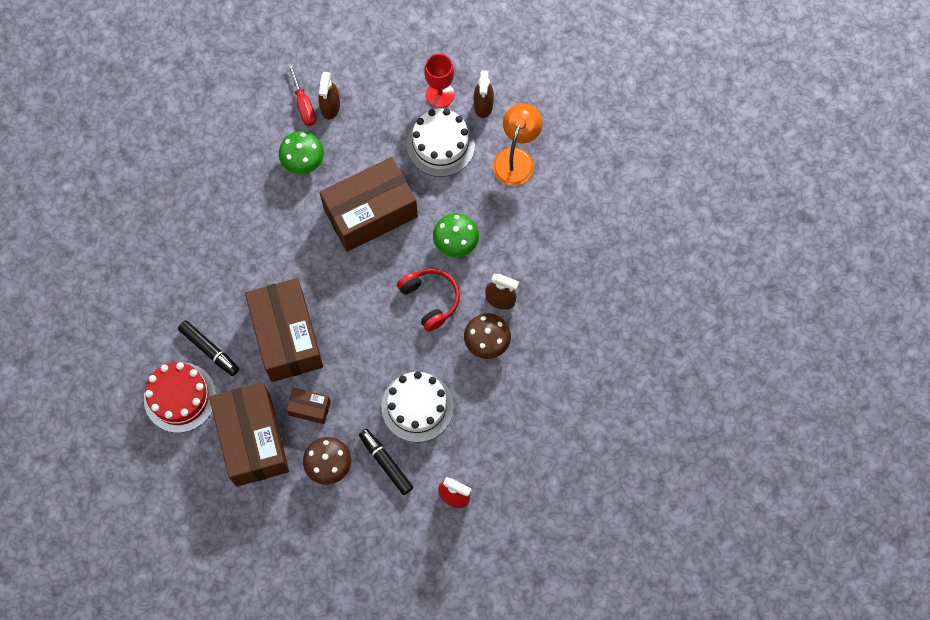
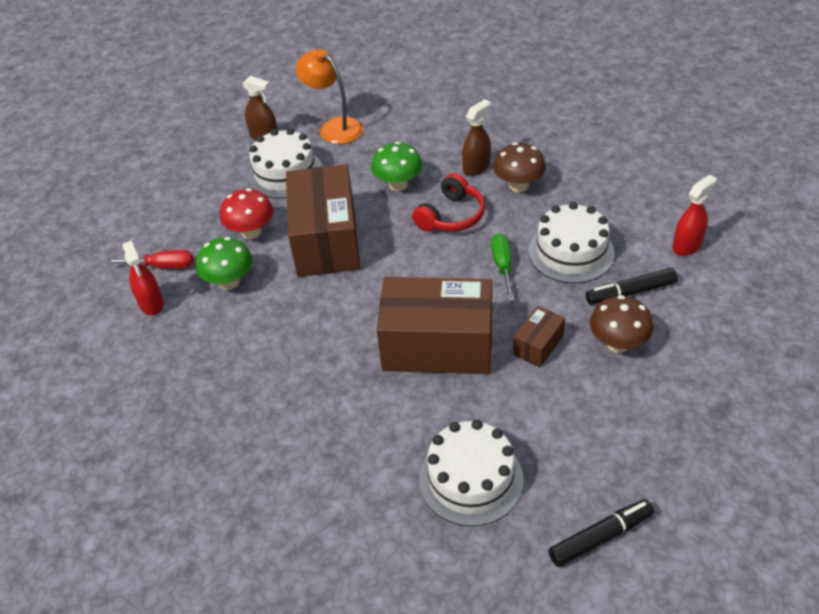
camera: 65 degrees left, 25 degrees down
red cake [144,362,216,433] -> white cake [419,419,524,526]
black marker [178,320,239,376] -> black marker moved to [548,499,654,567]
brown box [209,382,289,487] -> none
brown spray bottle [318,72,340,119] -> none
red headphones [397,268,460,332] -> red headphones turned 135 degrees clockwise [412,173,485,232]
red goblet [424,54,454,108] -> none
none -> red spray bottle [122,241,164,315]
none -> red mushroom [220,188,273,239]
none -> green screwdriver [491,233,515,301]

